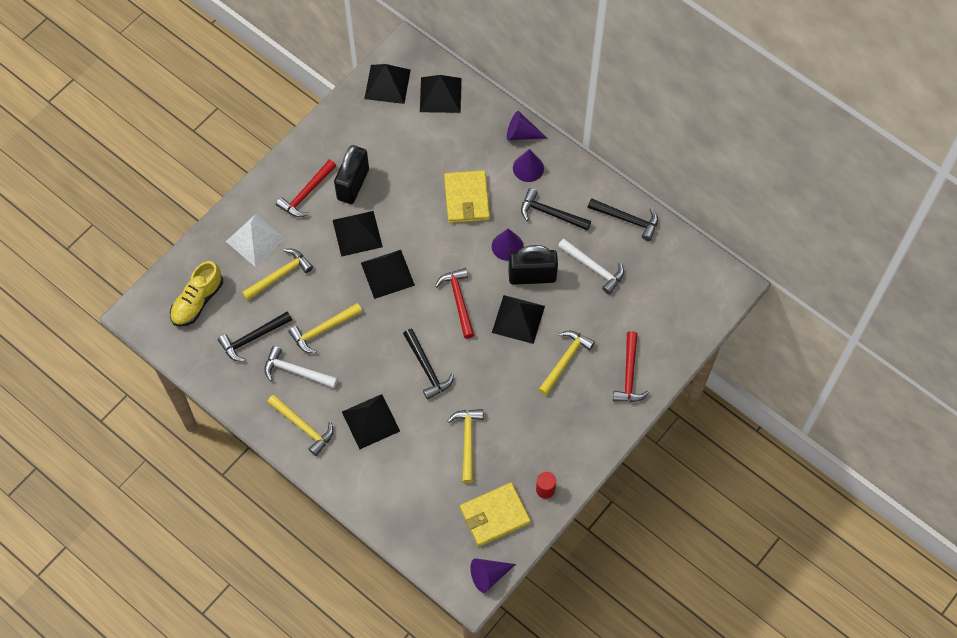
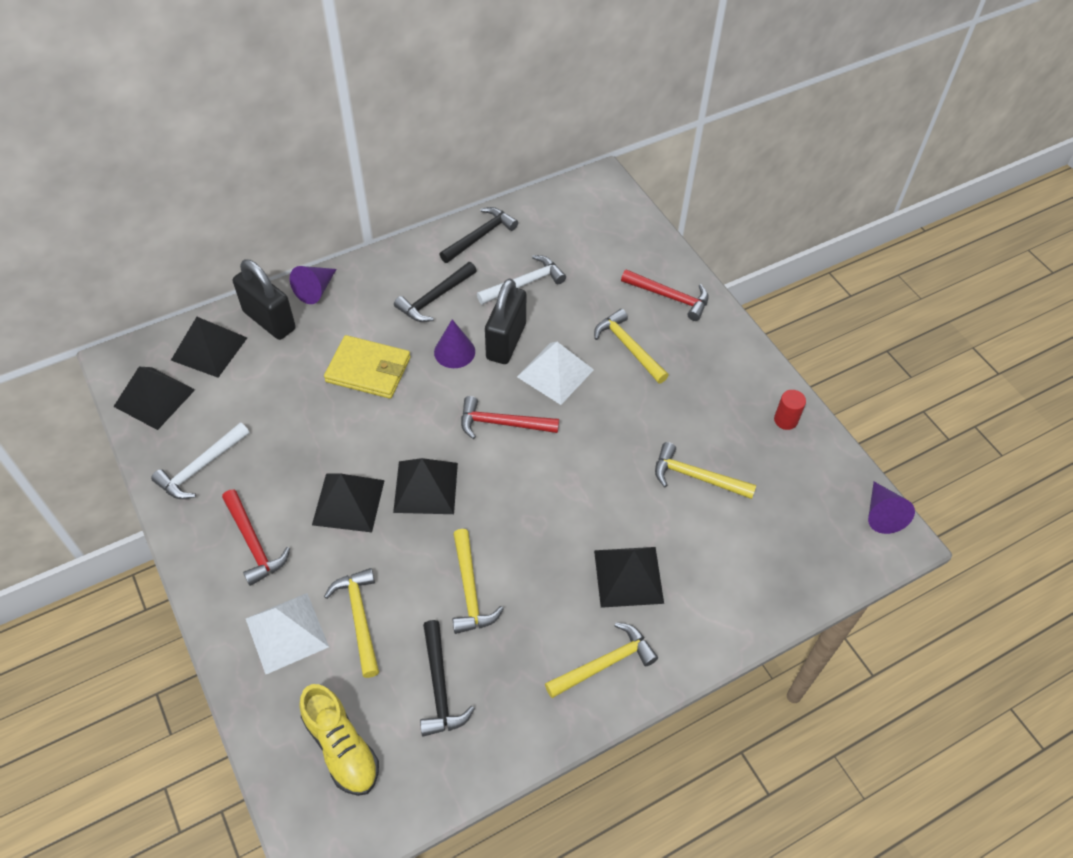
camera: 70 degrees left, 10 degrees down
white hammer [264,346,338,388] -> white hammer moved to [151,423,250,499]
black padlock [334,145,369,204] -> black padlock moved to [233,259,296,340]
black hammer [403,329,454,400] -> none
yellow wallet [460,483,531,546] -> none
black pyramid [492,295,545,344] -> white pyramid [517,342,594,405]
purple cone [513,149,544,182] -> none

